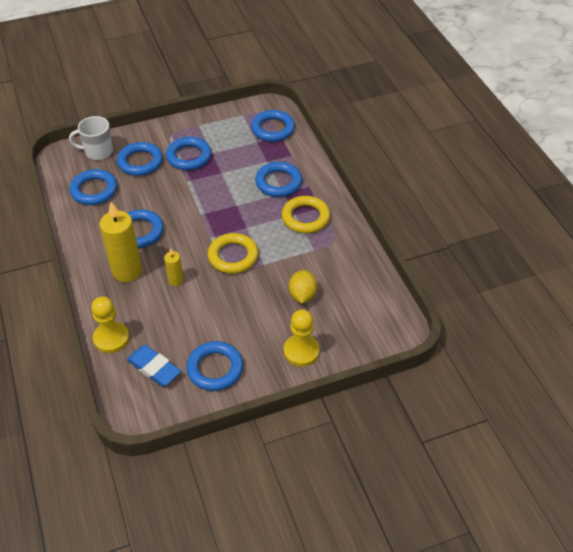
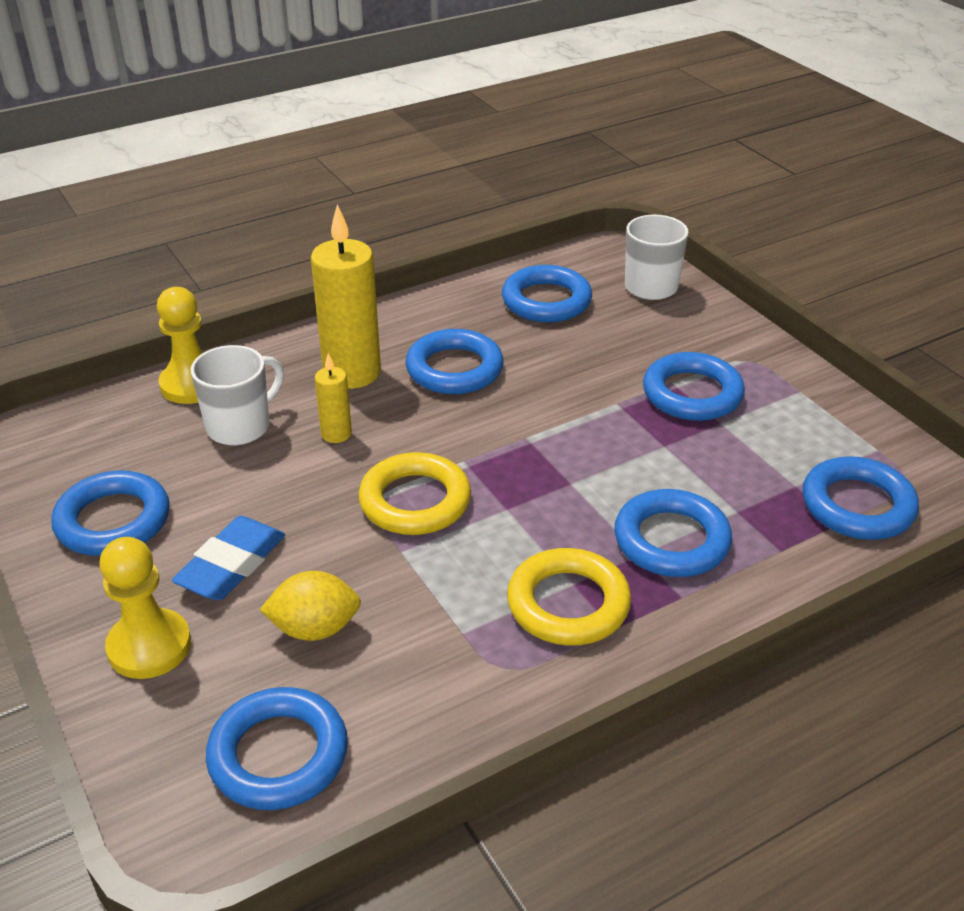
camera: 80 degrees right, 10 degrees down
blue ring [117,142,163,176] -> blue ring moved to [206,687,348,810]
blue eraser [127,345,181,386] -> blue eraser moved to [172,516,285,600]
none -> white mug [191,345,284,445]

